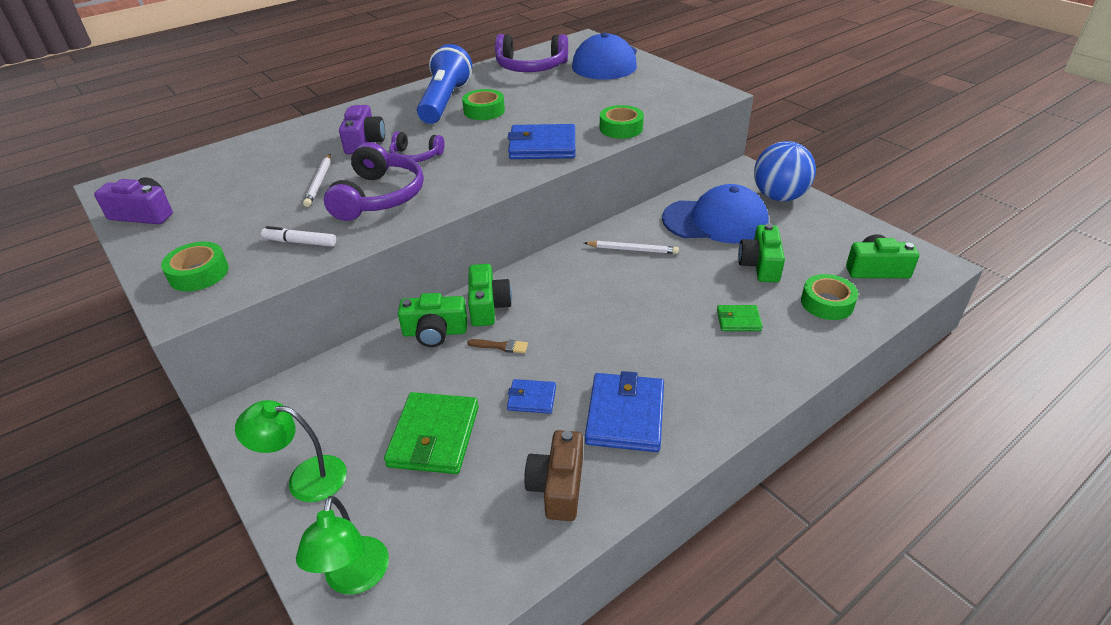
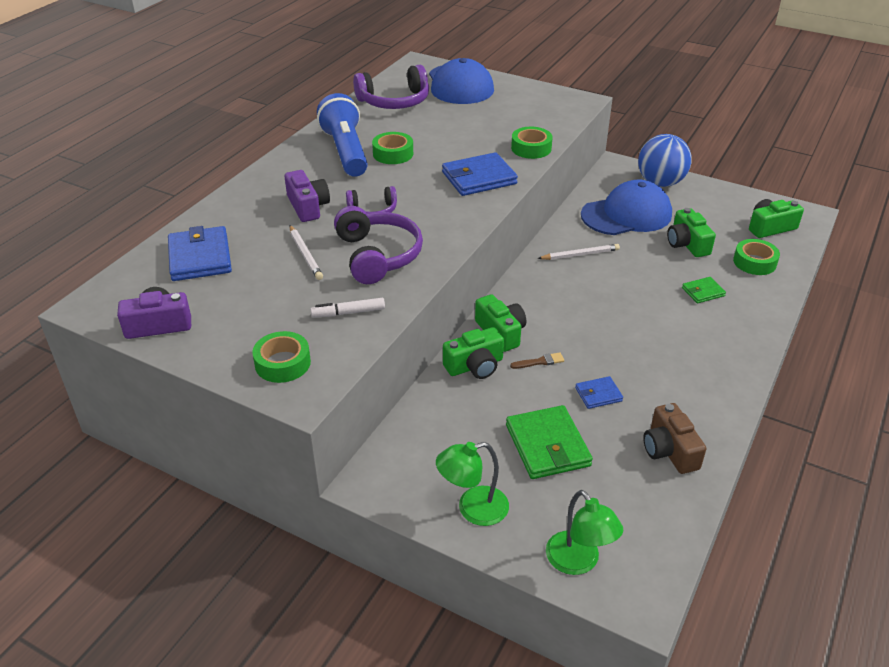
camera: 25 degrees left, 0 degrees up
blue wallet [585,371,664,452] -> blue wallet moved to [168,226,232,281]

